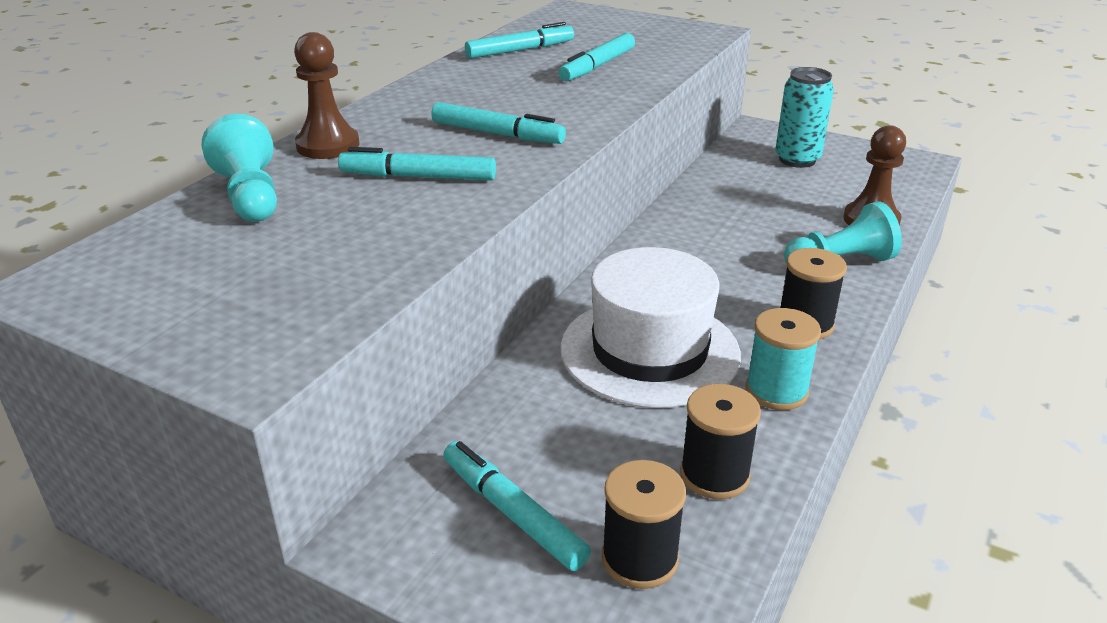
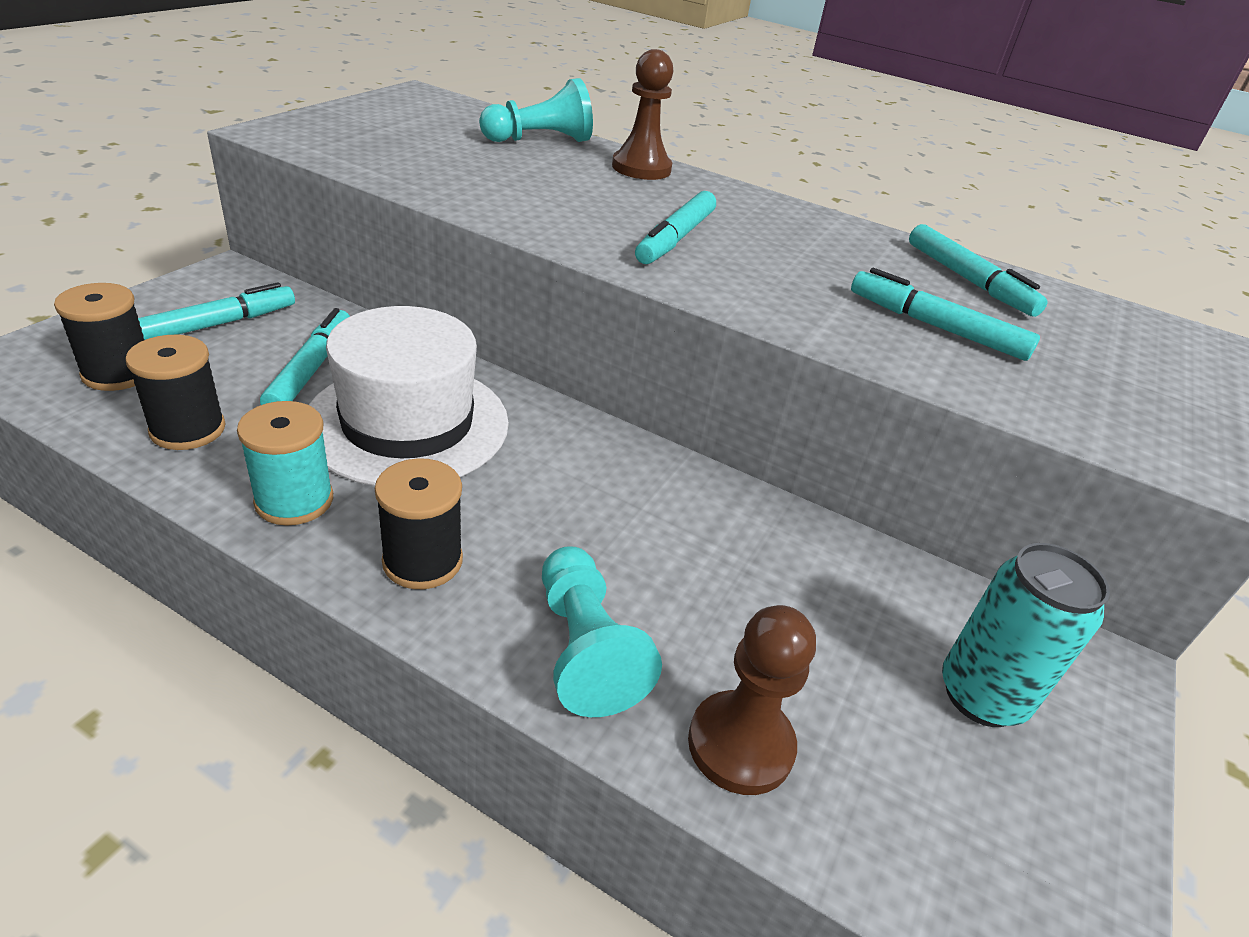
camera: 85 degrees right, 5 degrees up
turquoise marker [338,147,496,181] -> turquoise marker moved to [260,308,350,405]

